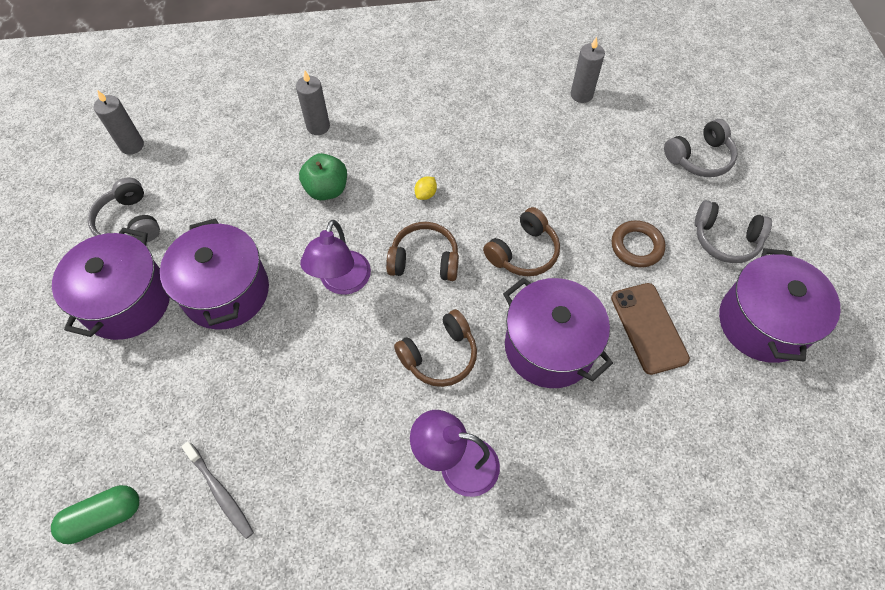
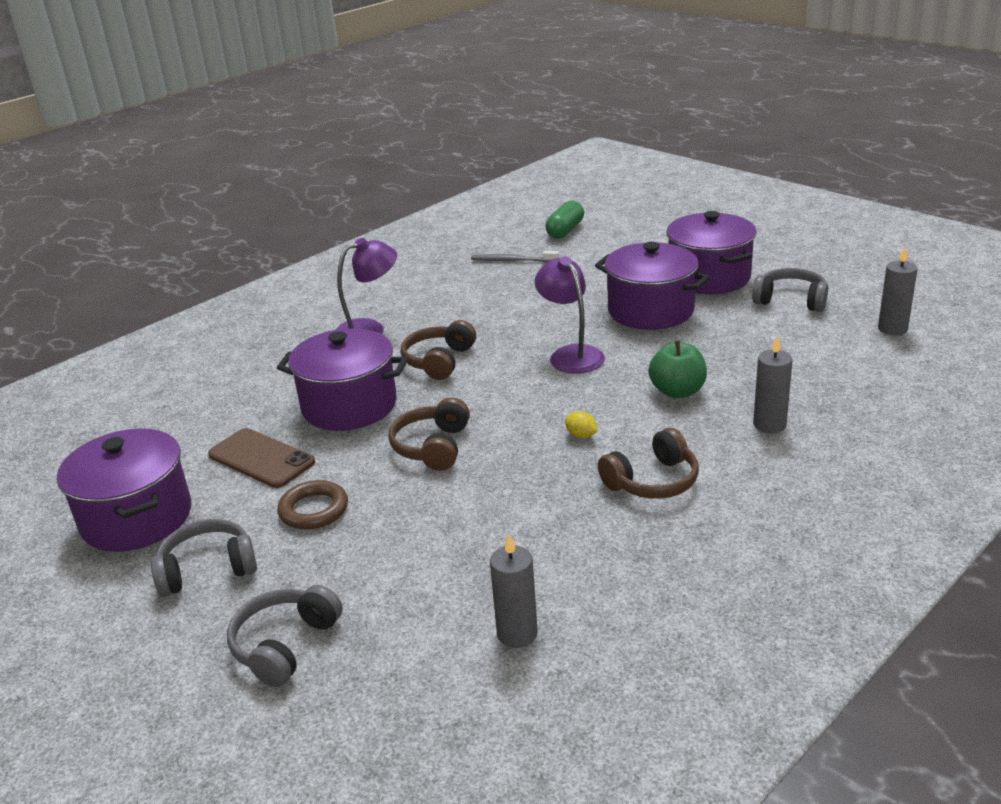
camera: 145 degrees right, 30 degrees down
brown headphones [386,222,459,281] -> brown headphones moved to [598,428,699,499]
yellow lemon [414,176,437,200] -> yellow lemon turned 45 degrees counterclockwise [565,411,598,439]

